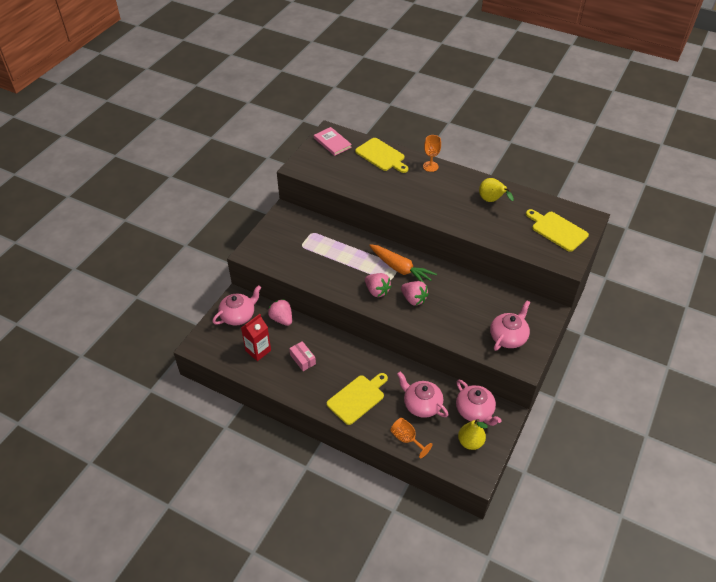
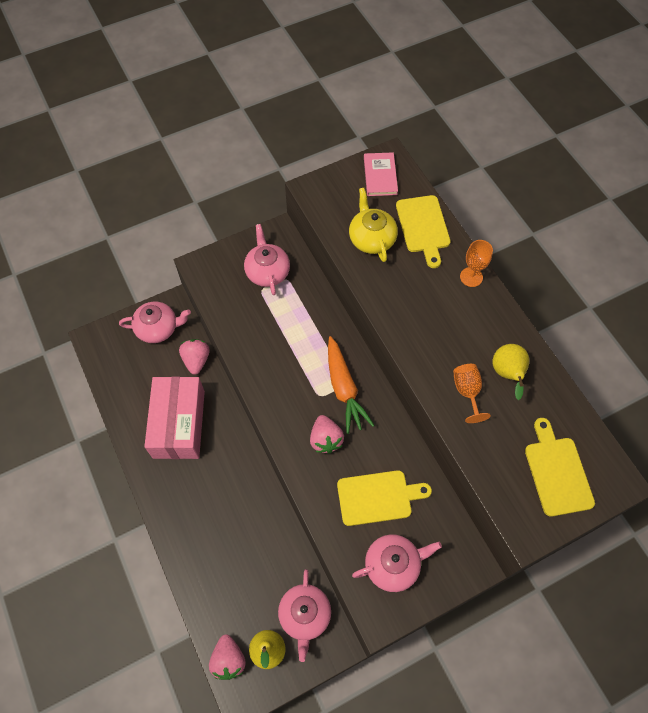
camera: 35 degrees right, 15 degrees up
red carton [241,314,271,361] -> none
pink box [289,341,316,371] -> pink box [144,377,205,459], size x2.37
yellow cutting board [327,373,388,425] -> yellow cutting board moved to [337,470,432,526]
pink strawberry [365,273,391,297] -> pink strawberry moved to [209,634,246,680]
orange goblet [390,418,433,458] -> orange goblet moved to [453,364,491,423]
pink teapot [397,372,449,418] -> pink teapot moved to [244,224,290,295]
none -> yellow teapot [349,188,398,262]

